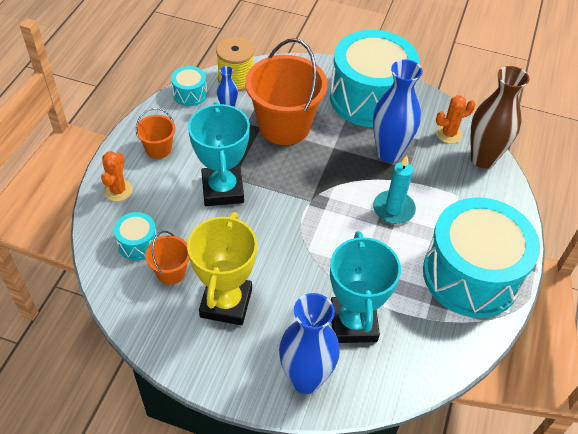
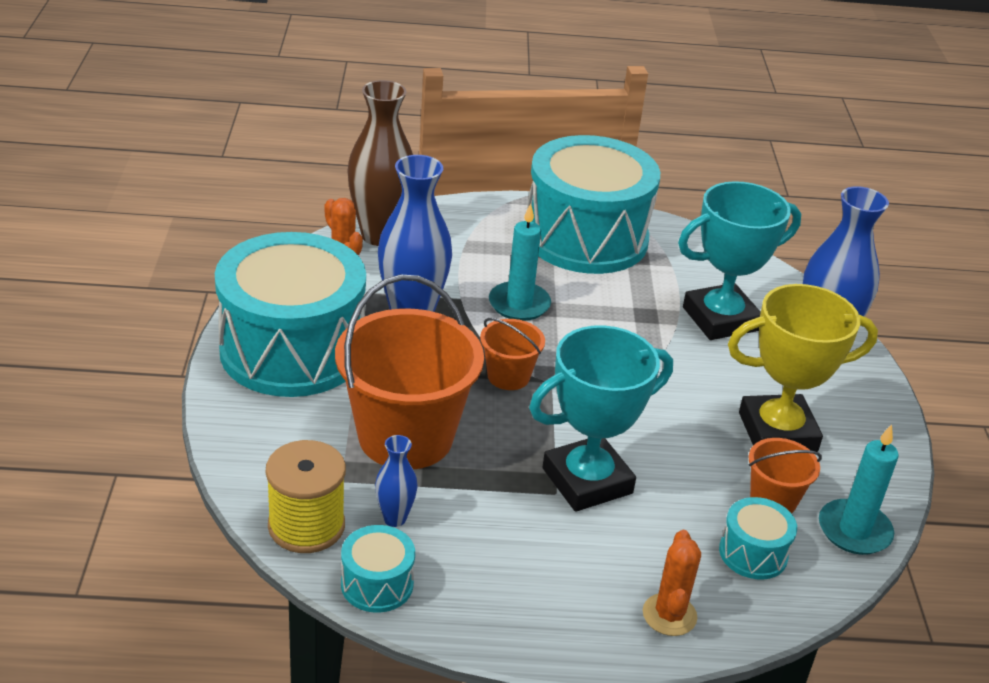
camera: 110 degrees left, 15 degrees down
orange cactus [101,151,133,202] -> orange cactus turned 75 degrees counterclockwise [643,530,701,636]
orange bucket [136,108,176,159] -> orange bucket moved to [480,318,545,390]
none -> turquoise candle [819,424,899,555]

